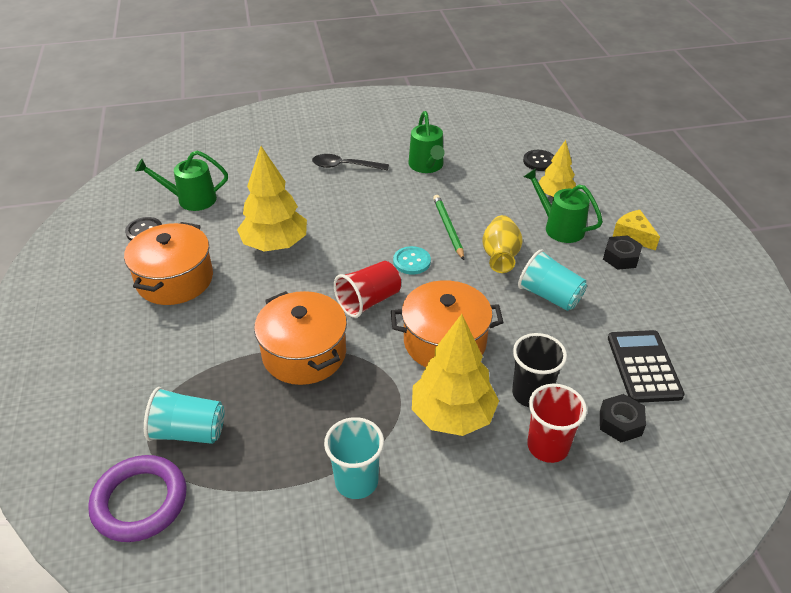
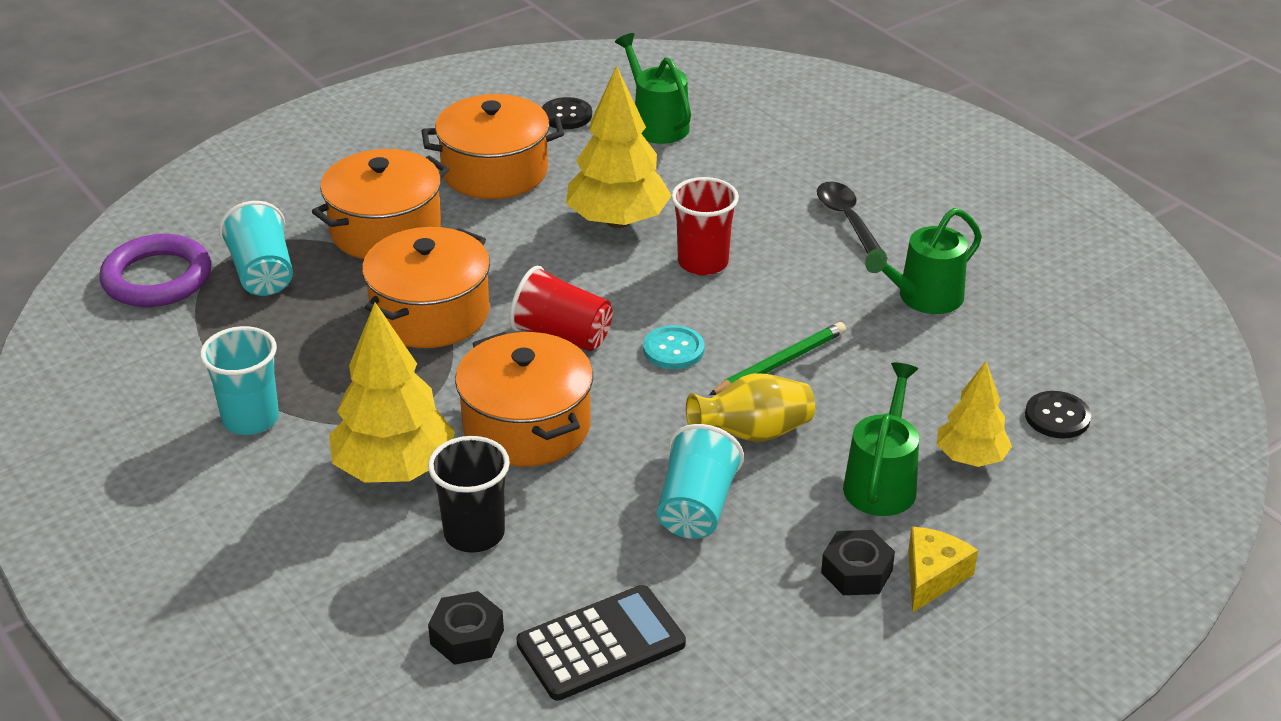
camera: 65 degrees right, 5 degrees down
red cup [527,384,587,463] -> red cup moved to [671,177,739,275]
none -> orange pot [312,149,449,259]

